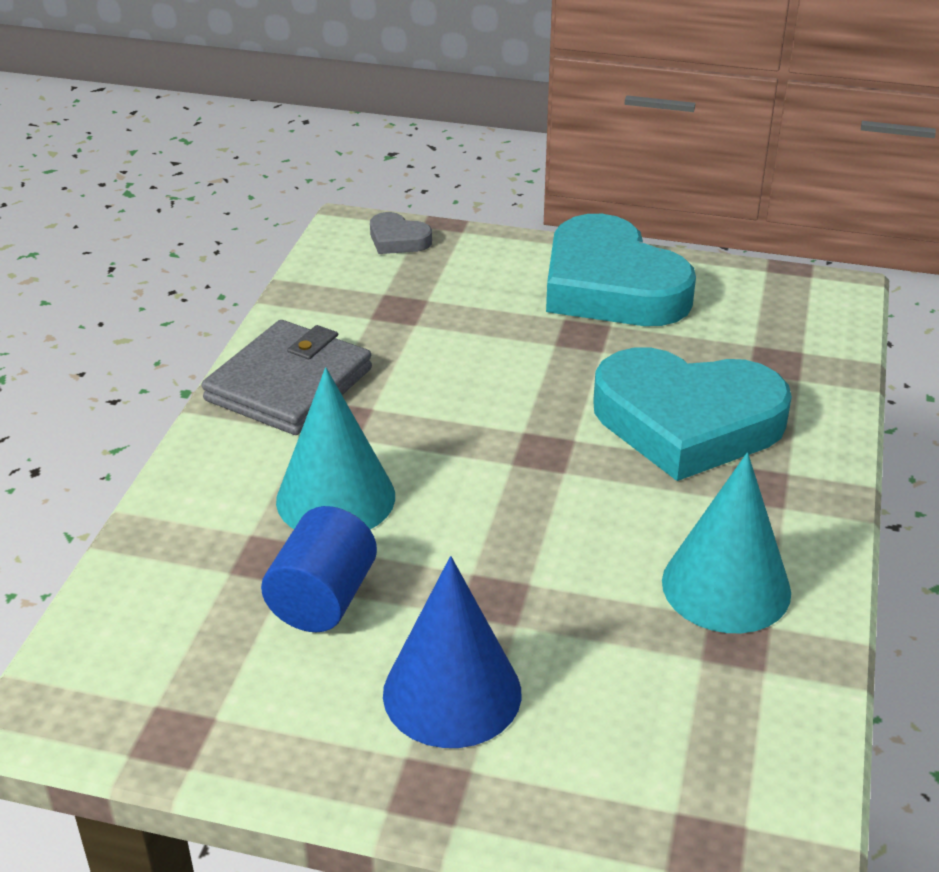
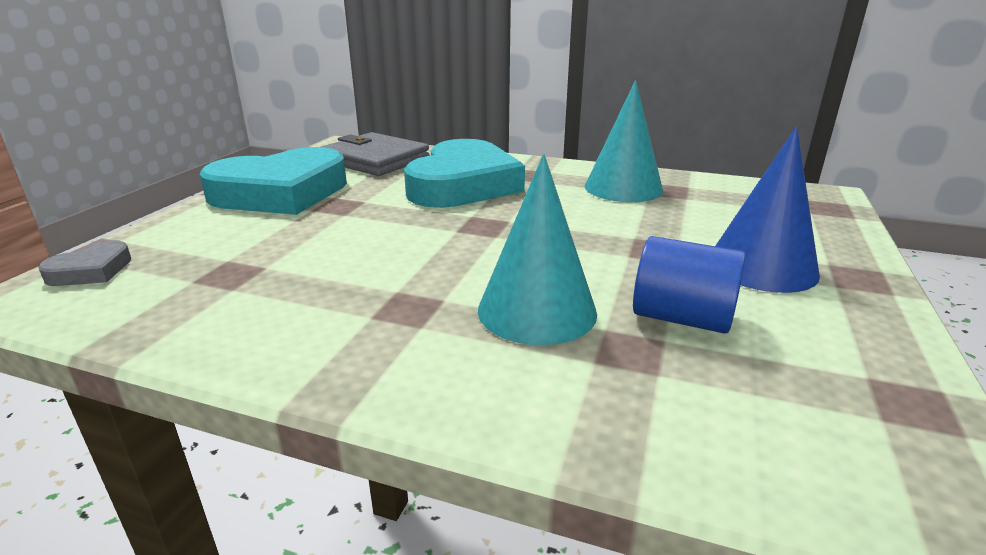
camera: 85 degrees left, 10 degrees down
grey wallet [201,320,372,435] -> grey wallet moved to [321,132,430,176]

